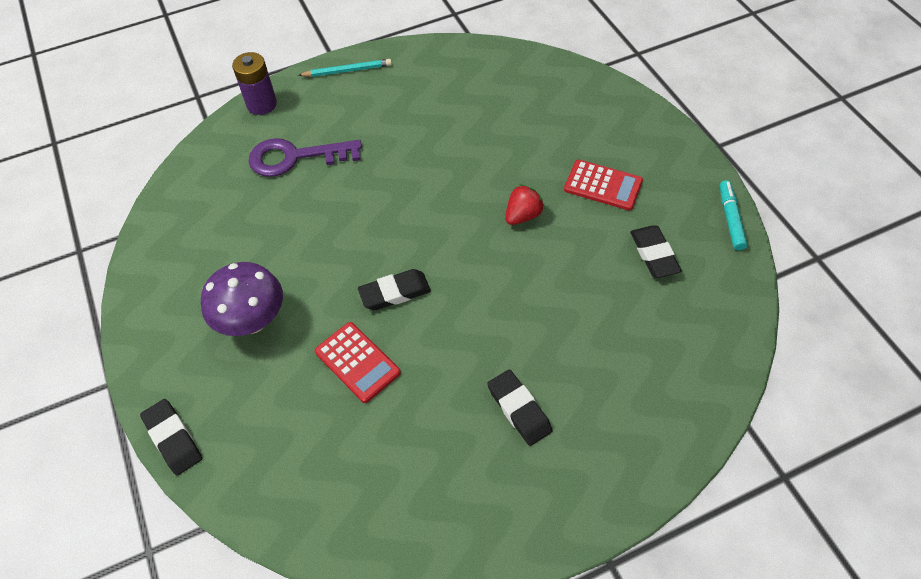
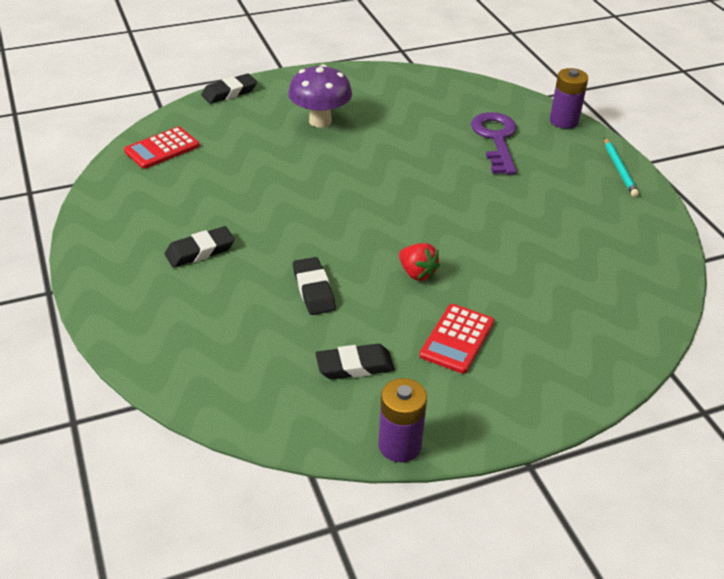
camera: 90 degrees right, 15 degrees down
red calculator [315,322,401,403] -> red calculator moved to [124,127,200,169]
black eraser [358,269,431,310] -> black eraser moved to [293,257,336,315]
turquoise marker [720,180,748,250] -> purple battery [378,378,427,462]

